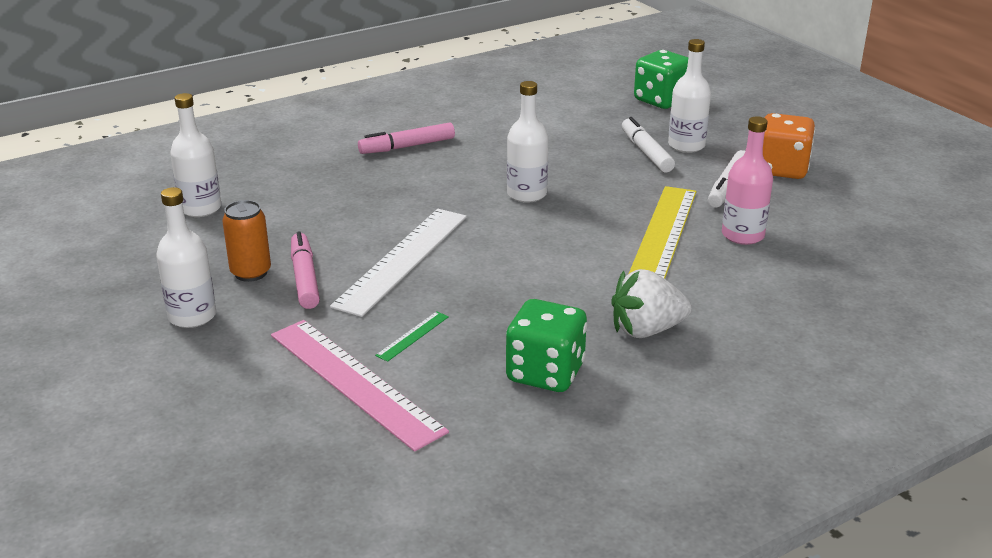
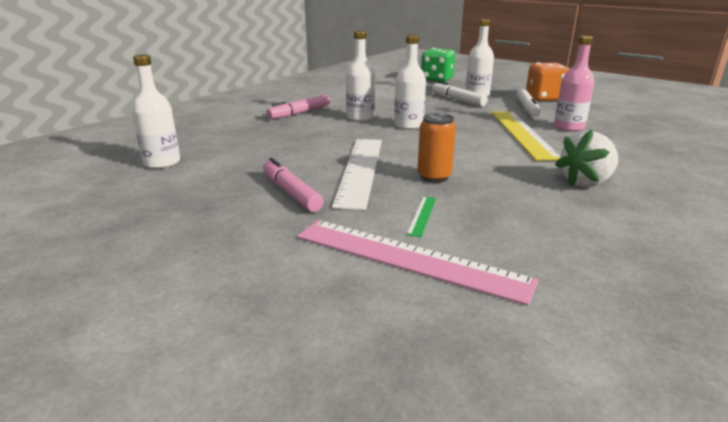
camera: 20 degrees left, 5 degrees down
white bottle [156,187,216,328] -> white bottle moved to [346,31,375,121]
orange can [222,200,271,282] -> orange can moved to [417,113,456,183]
green dice [506,299,587,392] -> none

